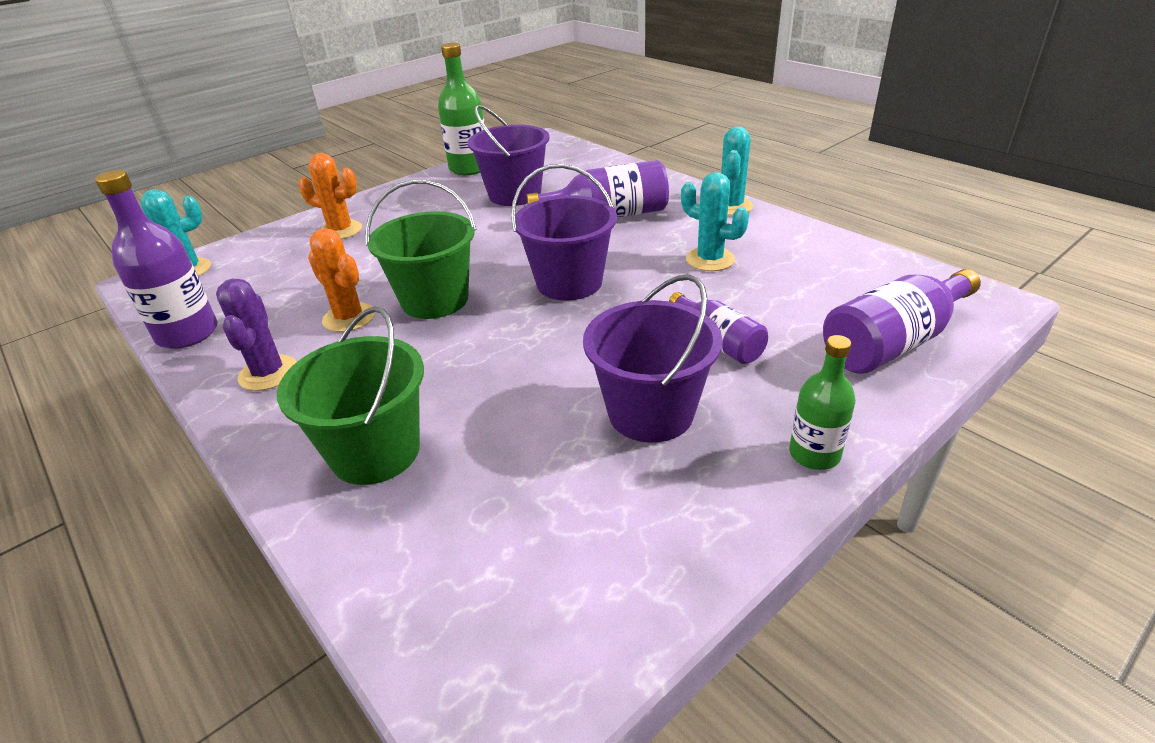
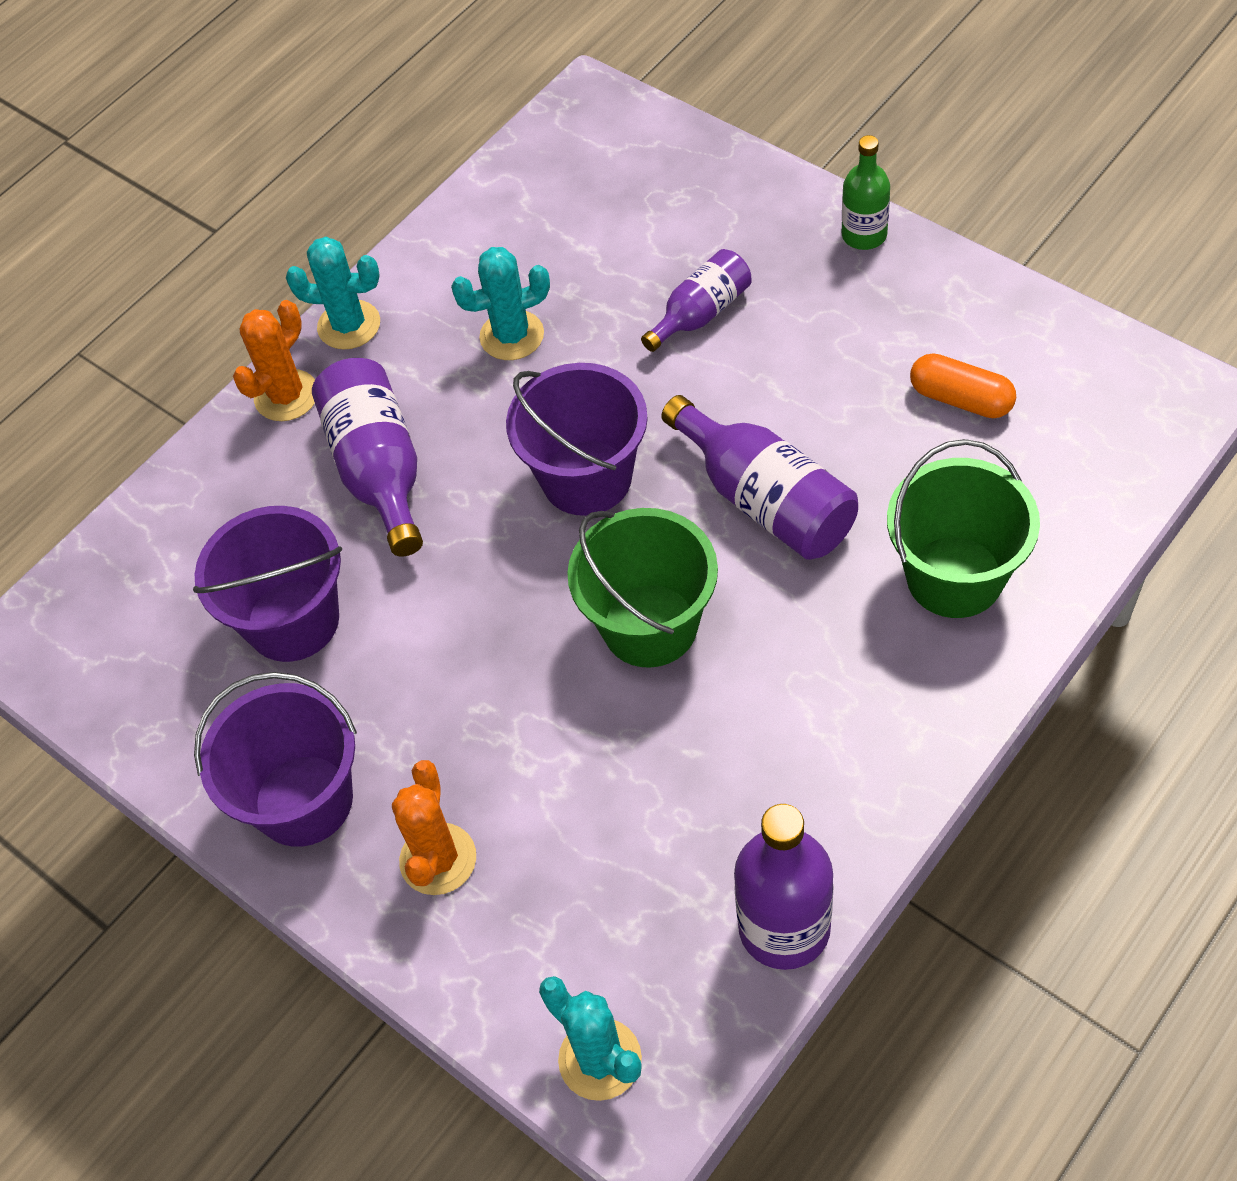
camera: 95 degrees left, 20 degrees up
purple cactus [216,279,297,391] -> none
orange cactus [308,228,375,332] -> orange cactus moved to [233,300,315,421]
green bottle [438,43,485,175] -> none
purple bucket [583,274,723,443] -> purple bucket moved to [194,672,357,847]
turquoise cactus [681,172,749,271] -> turquoise cactus turned 45 degrees clockwise [451,247,550,360]
purple bottle [823,269,981,374] -> purple bottle moved to [661,395,858,560]
none -> orange capsule [910,353,1016,418]

